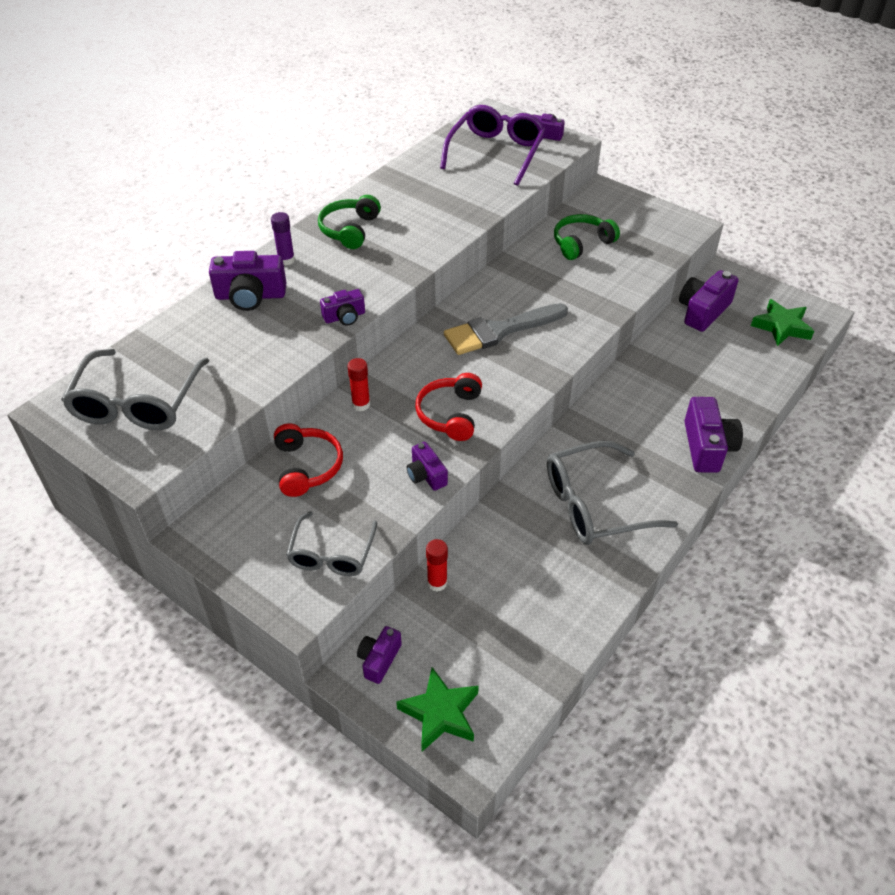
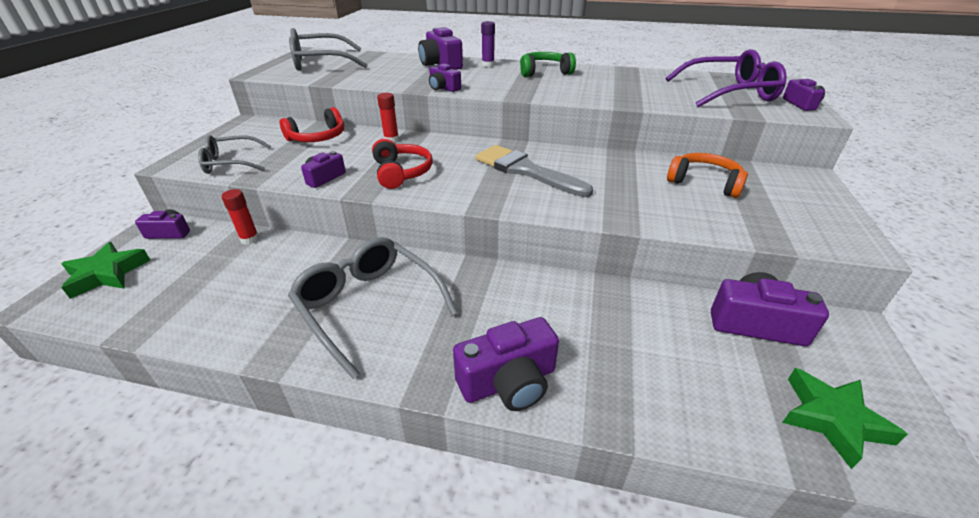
camera: 65 degrees right, 10 degrees down
red headphones [415,373,482,441] -> red headphones turned 90 degrees clockwise [372,139,433,189]
green headphones [554,214,620,260] -> orange headphones [667,153,748,198]

